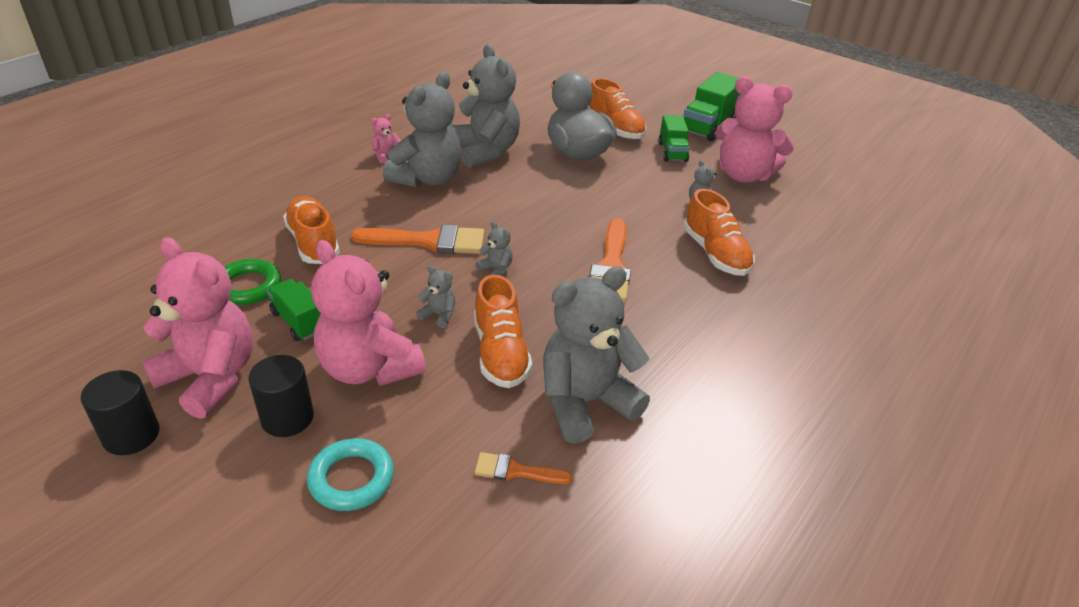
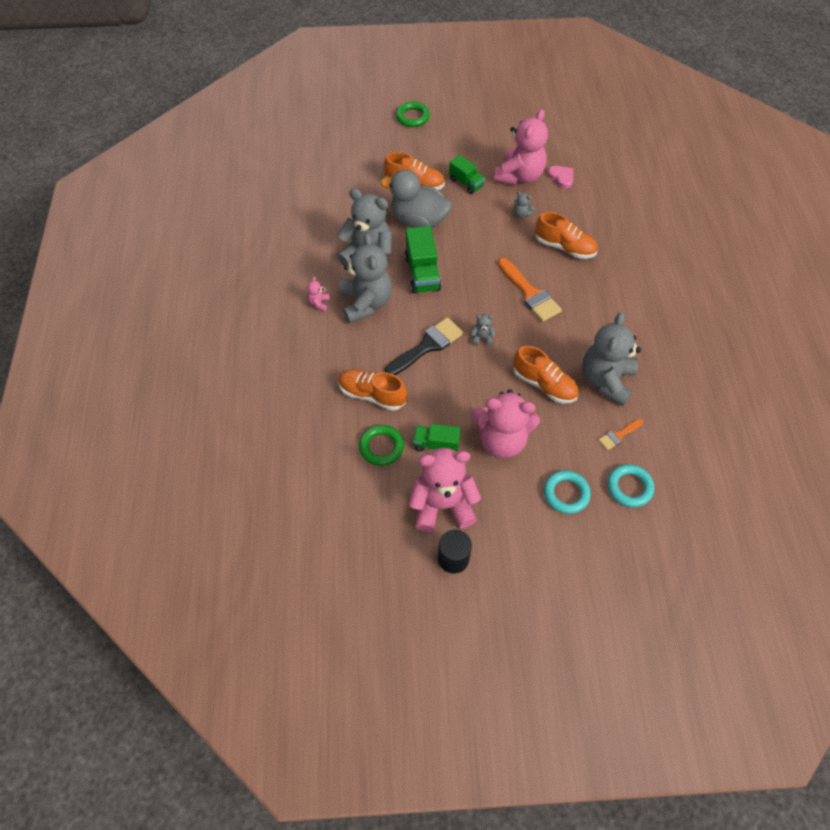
camera: 40 degrees left, 20 degrees up
black cylinder [248,355,314,437] -> none
orange brush [351,225,485,254] -> black brush [385,317,463,375]
grey teddy bear [416,266,455,328] -> none
green truck [684,72,740,141] -> green truck moved to [405,226,442,294]
pink teddy bear [715,76,794,183] -> pink teddy bear turned 45 degrees counterclockwise [494,109,548,185]
none -> green ring [396,101,430,127]
none -> pink heart [548,166,573,189]
none -> turquoise ring [607,464,654,507]

